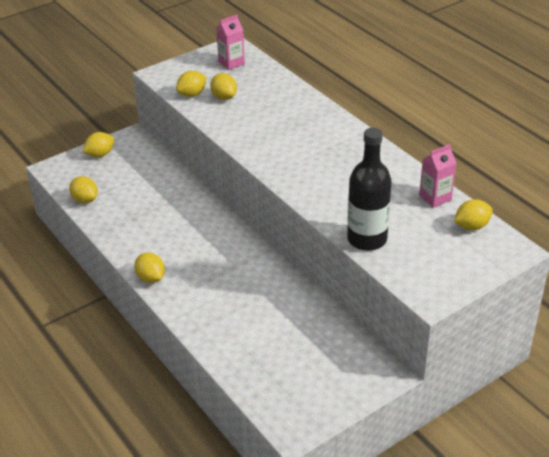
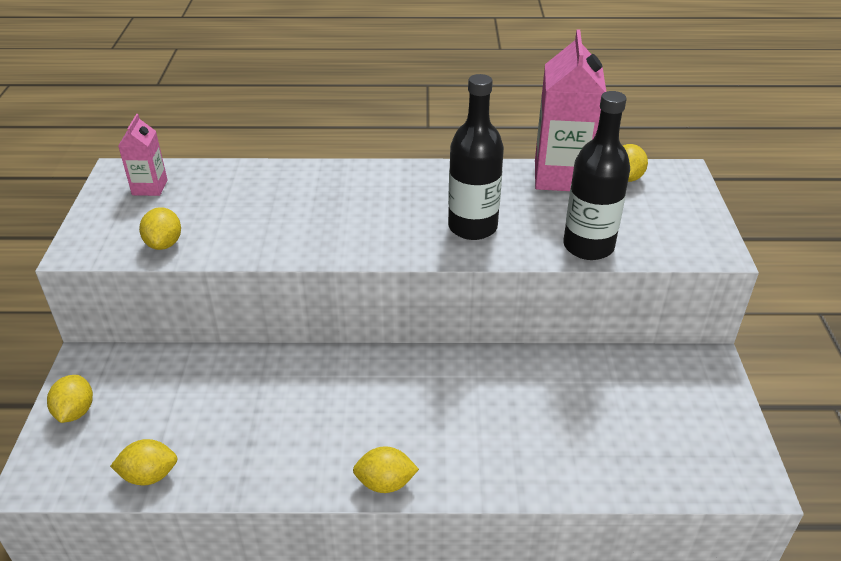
camera: 55 degrees left, 0 degrees up
yellow lemon [210,73,237,100] -> none
pink carton [419,144,456,208] -> pink carton [535,29,606,191], size x1.92
none -> black bottle [448,74,504,240]

